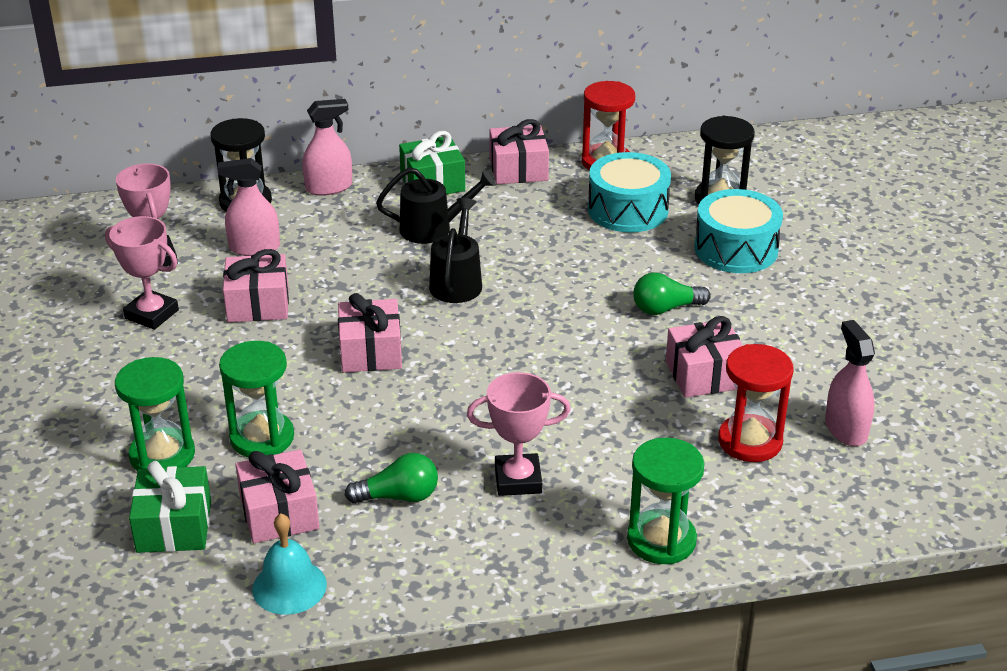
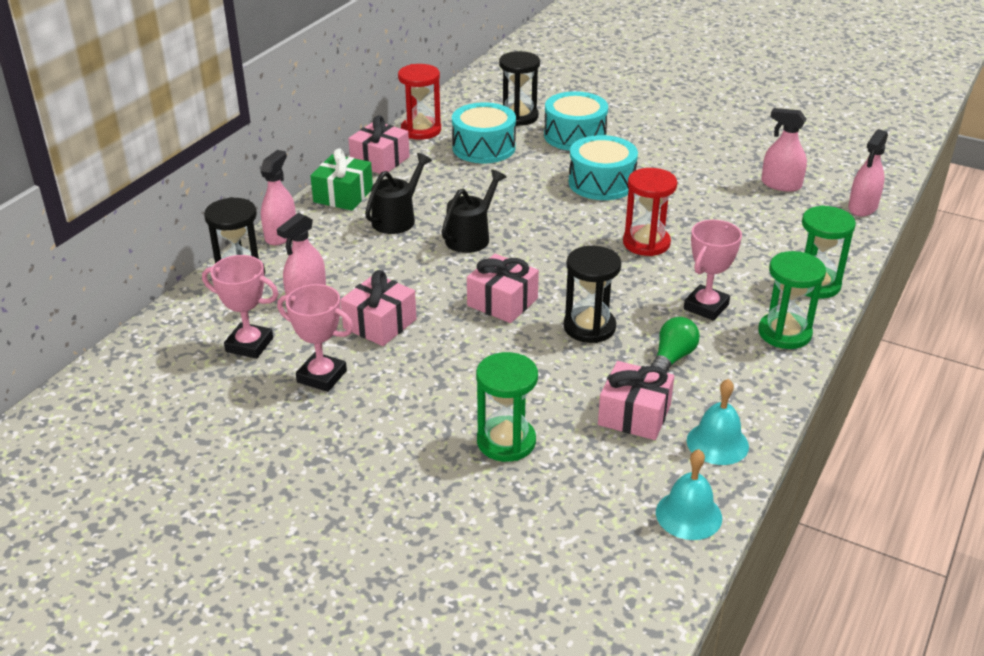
camera: 50 degrees left, 0 degrees up
pink trophy [105,216,179,330] -> pink trophy turned 45 degrees clockwise [277,284,354,392]
green gift [129,461,211,553] -> none
green hourglass [219,341,294,457] -> green hourglass moved to [758,251,826,349]
black watering can [429,198,482,303] -> black watering can turned 75 degrees clockwise [442,170,506,253]
green light bulb [633,273,711,315] -> turquoise drum [569,135,638,200]
pink gift [666,316,743,398] -> none
red hourglass [718,344,794,462] -> red hourglass moved to [623,168,677,256]
none -> black hourglass [564,246,621,343]
none -> turquoise bell [656,449,722,540]
none -> pink spray bottle [848,129,888,217]

